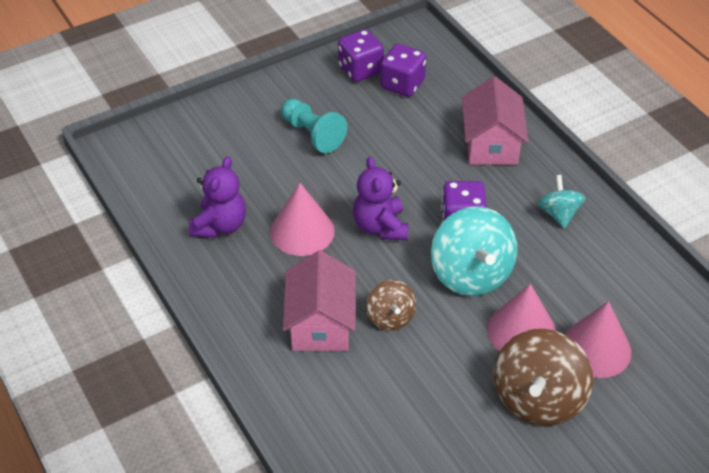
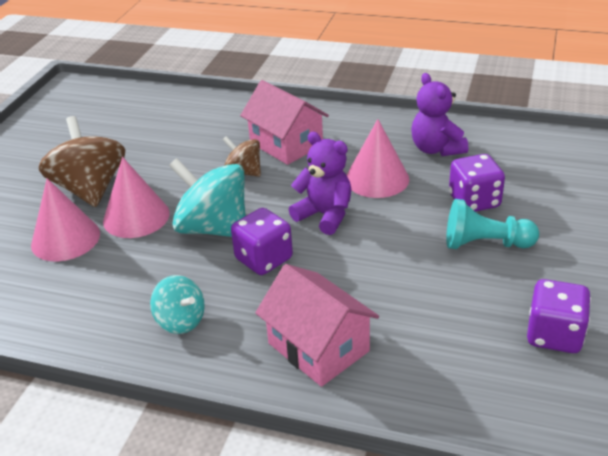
camera: 140 degrees right, 10 degrees down
purple dice [380,44,426,97] -> purple dice moved to [449,154,505,212]

